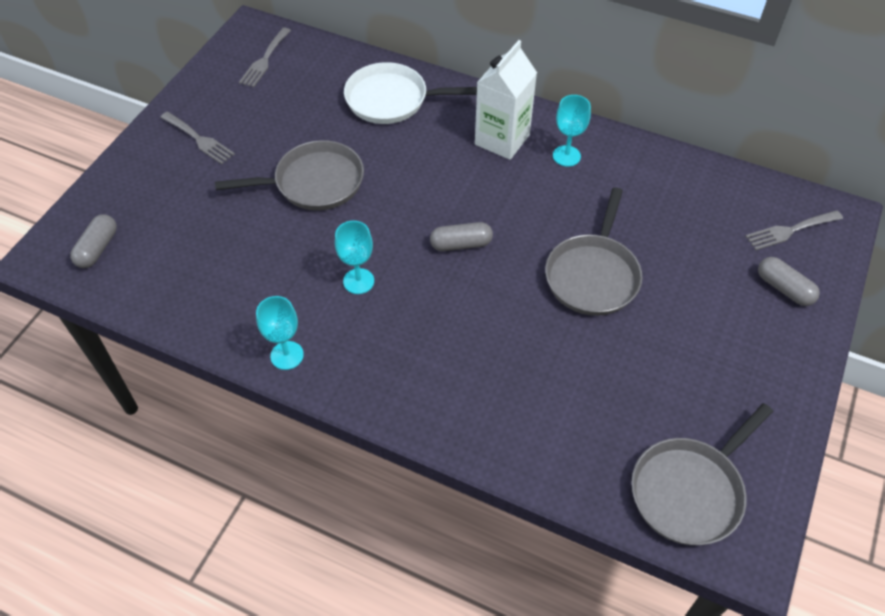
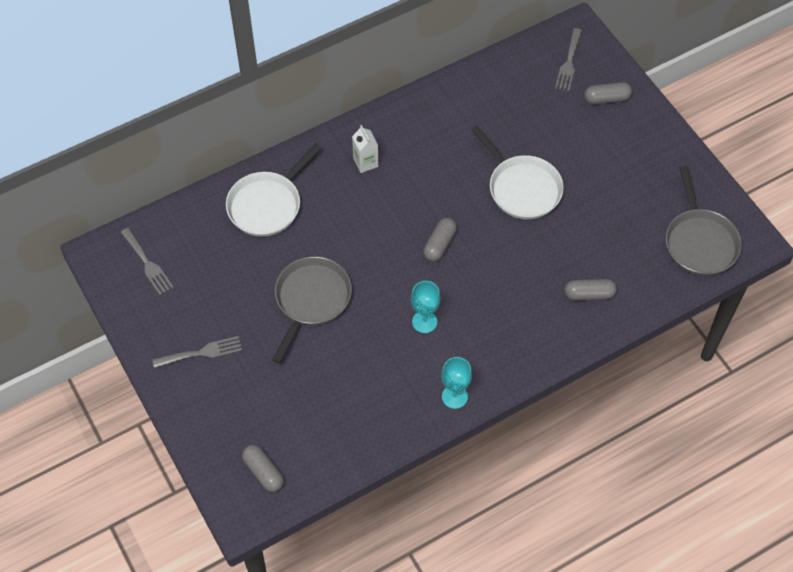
camera: 55 degrees left, 5 degrees up
white carton [475,40,537,160] -> white carton [352,125,378,173], size x0.55
grey pan [545,187,642,316] -> white pan [471,126,564,219]
turquoise goblet [553,95,591,167] -> none
none -> grey capsule [565,279,617,300]

